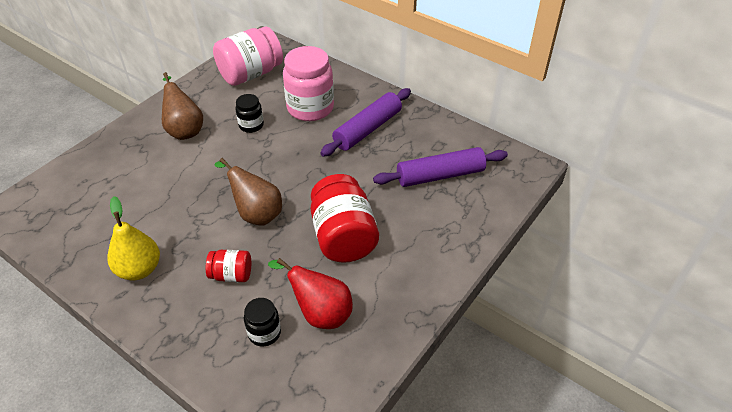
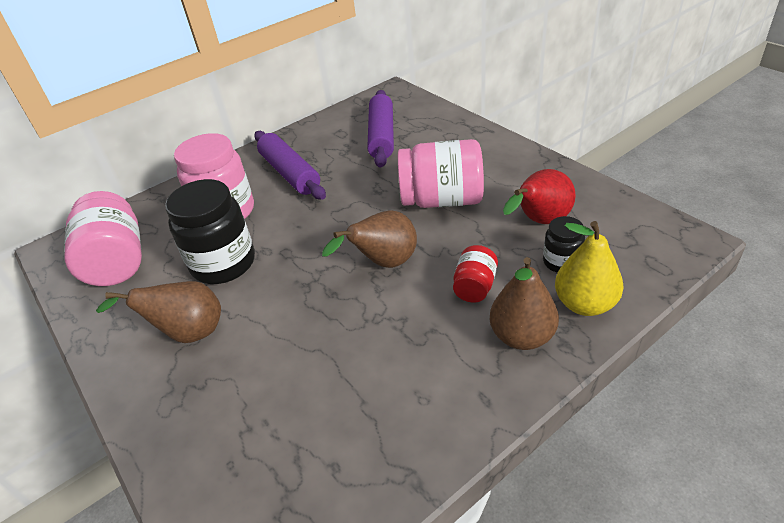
camera: 70 degrees left, 5 degrees down
yellow pear [107,196,160,280] -> yellow pear moved to [555,221,623,316]
black jar [235,94,264,133] -> black jar [165,179,255,284], size x1.94
red jar [311,174,379,263] -> pink jar [398,139,484,208]
none -> brown pear [490,257,559,350]

